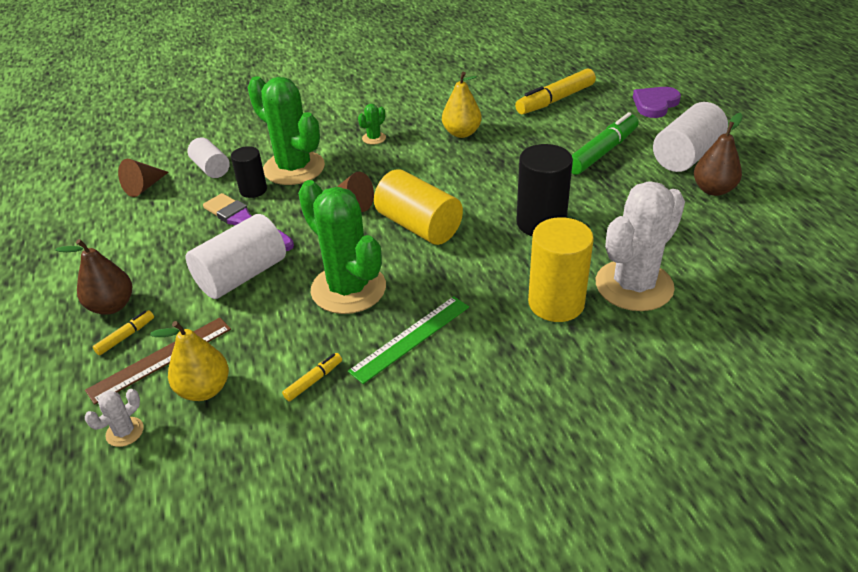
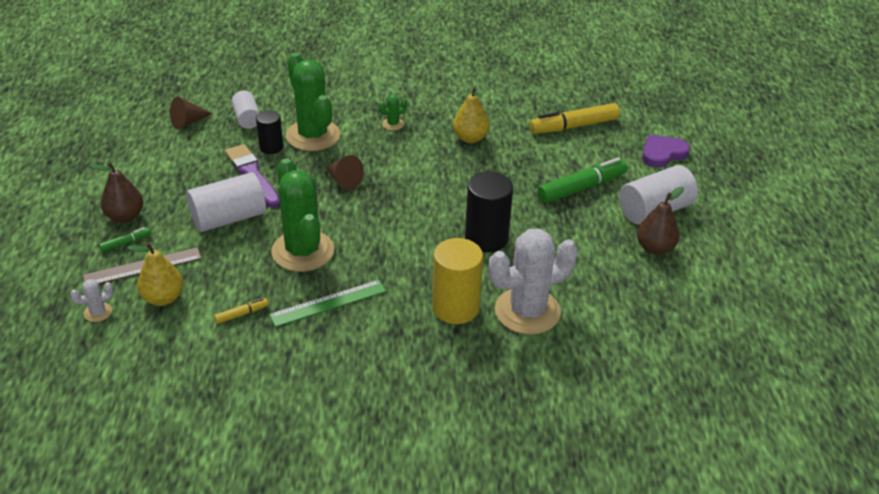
camera: 15 degrees right, 0 degrees up
yellow marker [93,310,154,355] -> green marker [99,227,151,252]
yellow cylinder [374,169,463,245] -> none

